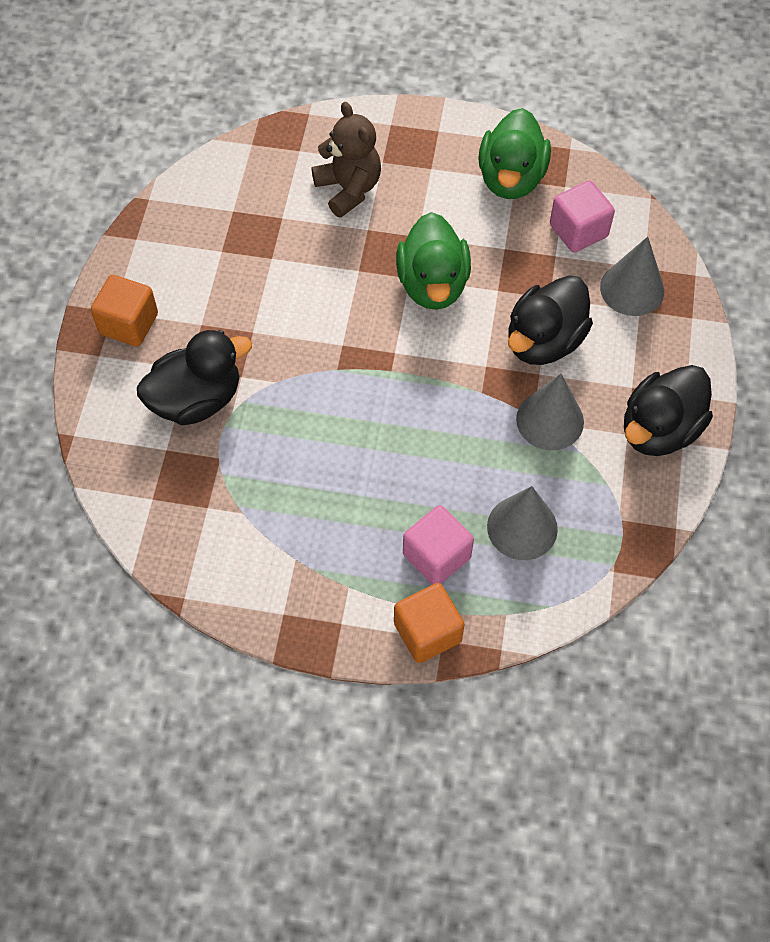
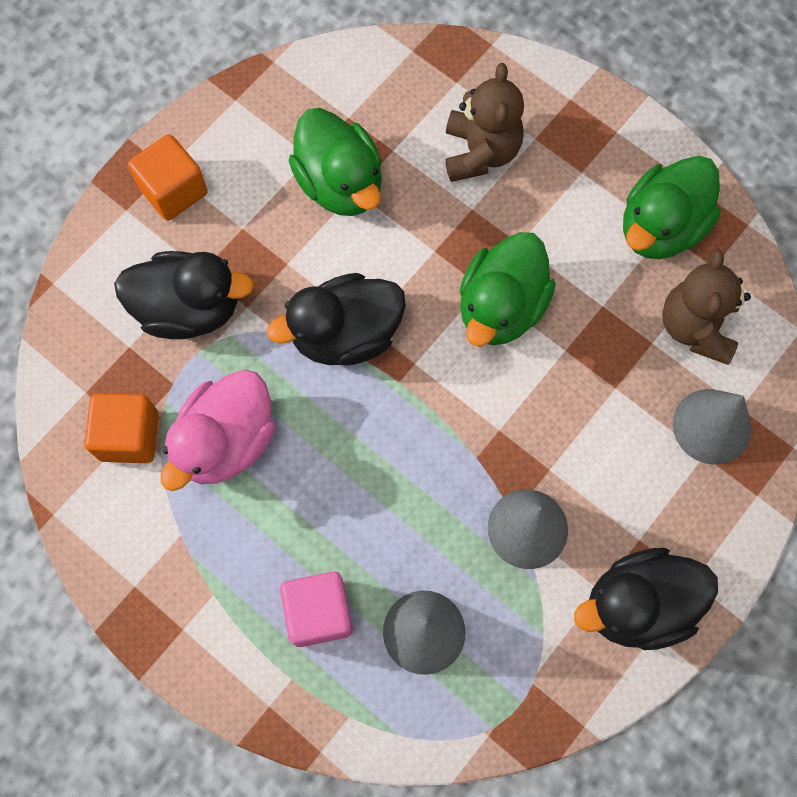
camera: 30 degrees right, 10 degrees up
orange cube [394,583,464,663] -> orange cube moved to [84,393,159,463]
black duck [508,275,593,365] -> black duck moved to [267,273,406,366]
pink cube [550,180,615,253] -> brown teddy bear [662,249,751,365]
none -> pink duck [161,370,276,491]
none -> green duck [289,108,382,216]

